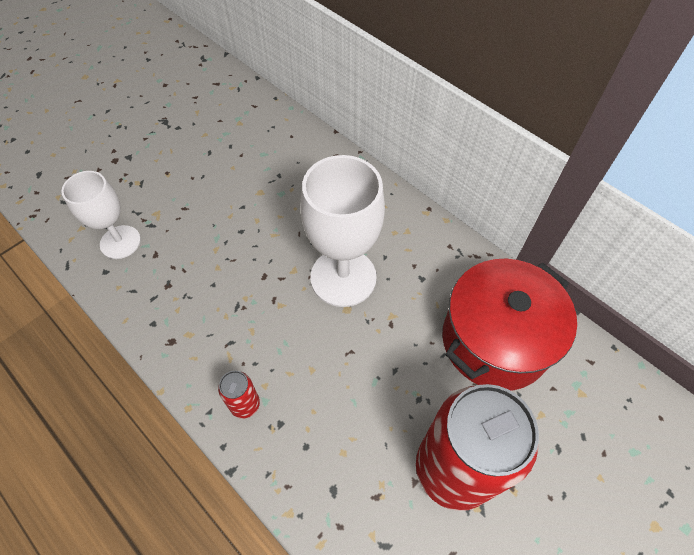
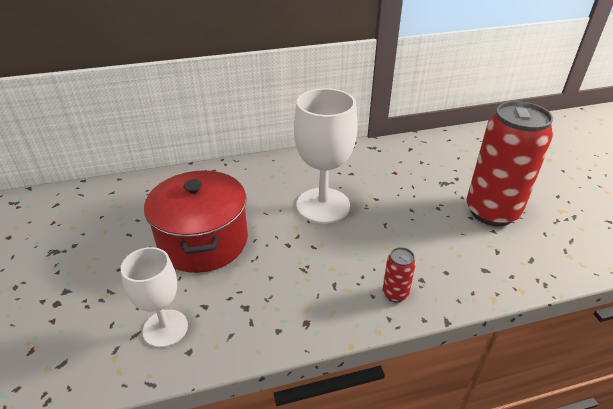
camera: 60 degrees left, 20 degrees down
red pot [442,259,577,391] -> red pot moved to [144,170,248,273]

